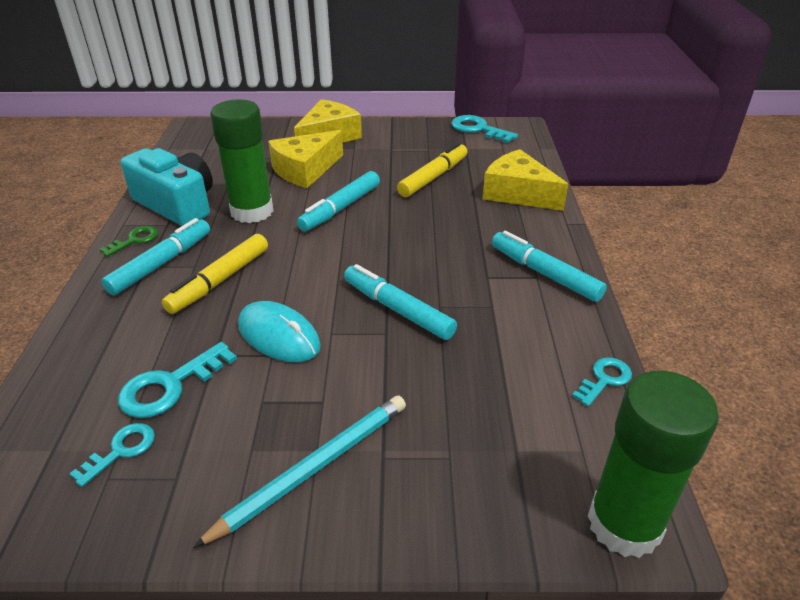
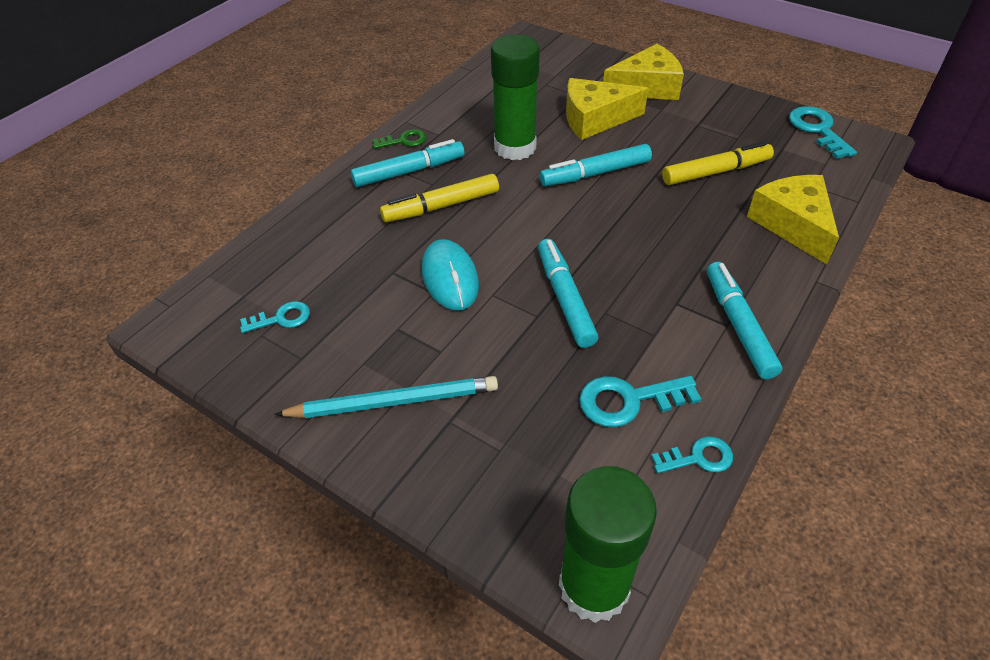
camera: 35 degrees right, 10 degrees up
turquoise key [118,342,237,418] -> turquoise key moved to [579,376,701,427]
turquoise camera [121,148,213,226] -> none

